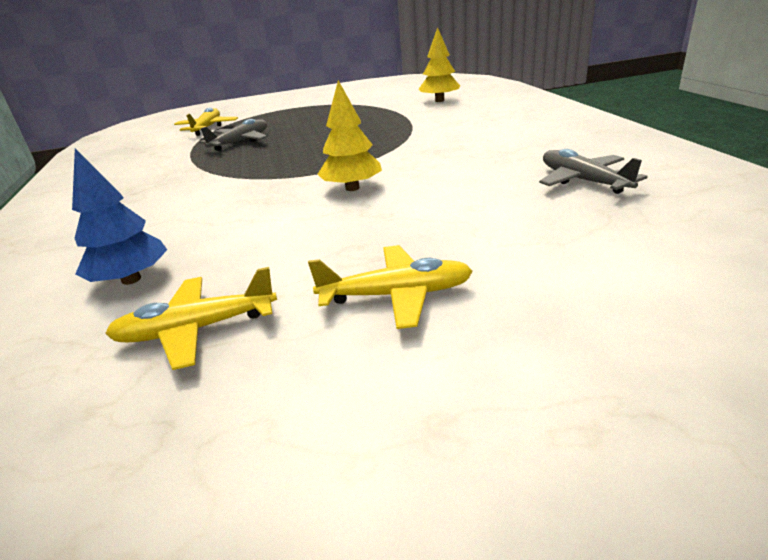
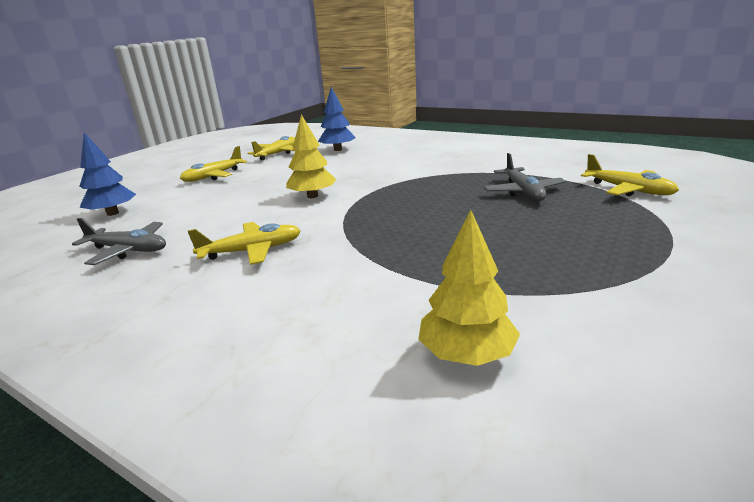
camera: 135 degrees right, 5 degrees down
none -> blue tree [80,132,136,216]
none -> yellow plane [188,222,301,265]

